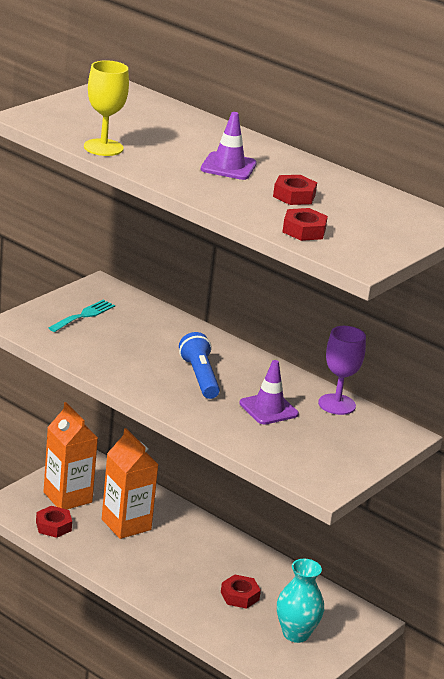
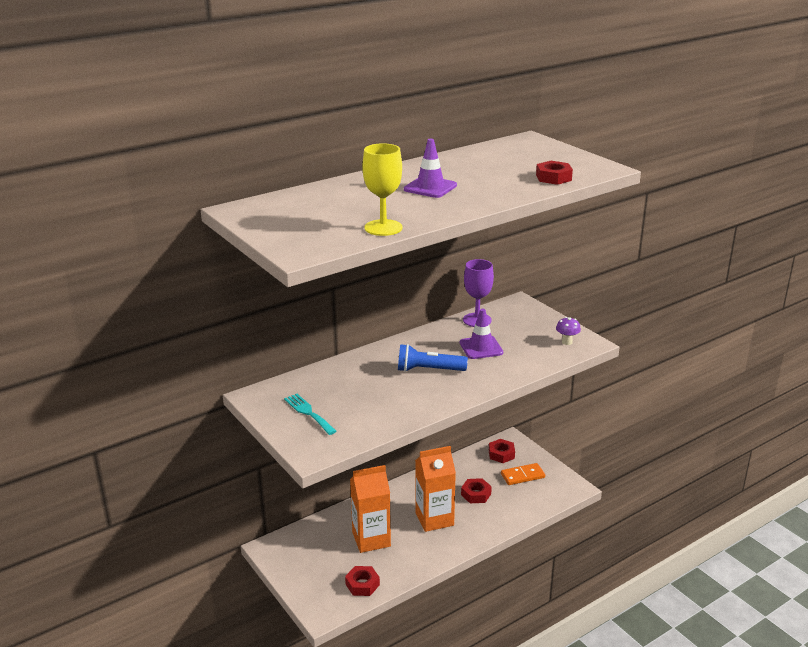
camera: 70 degrees left, 0 degrees up
orange carton [43,402,98,509] -> orange carton moved to [415,446,456,532]
red nut [273,175,317,205] -> red nut moved to [489,439,515,463]
turquoise vase [277,559,324,643] -> orange domino [501,463,545,485]
none -> purple mushroom [556,317,581,345]

